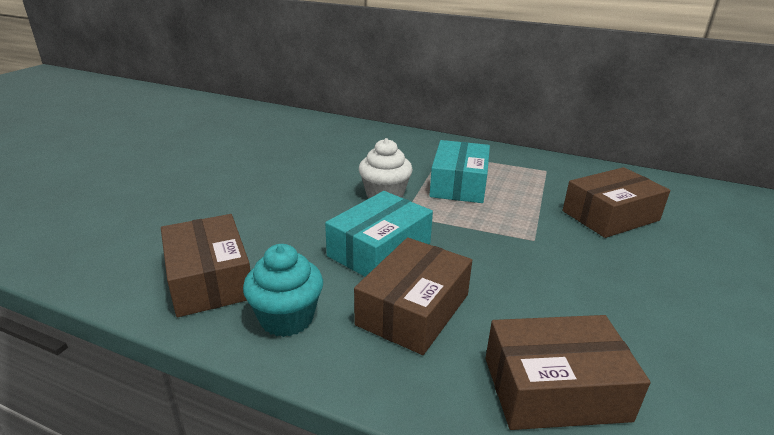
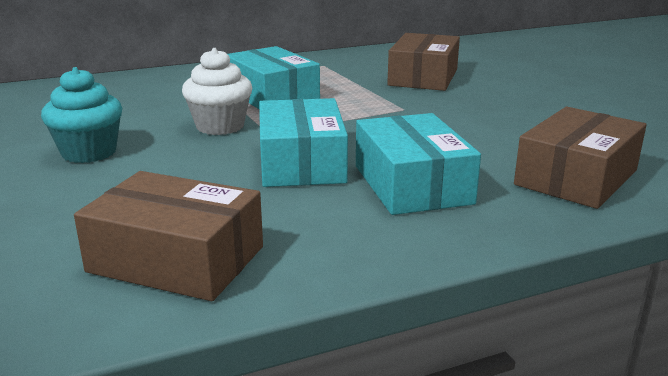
camera: 45 degrees left, 5 degrees down
turquoise cupcake [243,244,323,337] -> turquoise cupcake moved to [41,67,122,163]
brown box [354,237,472,355] -> turquoise box [356,113,481,215]

